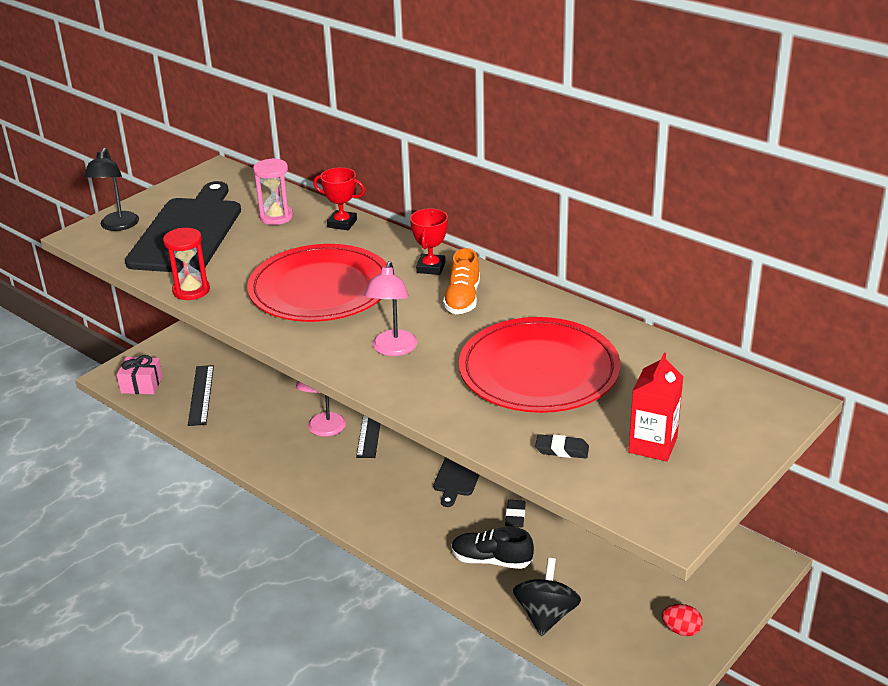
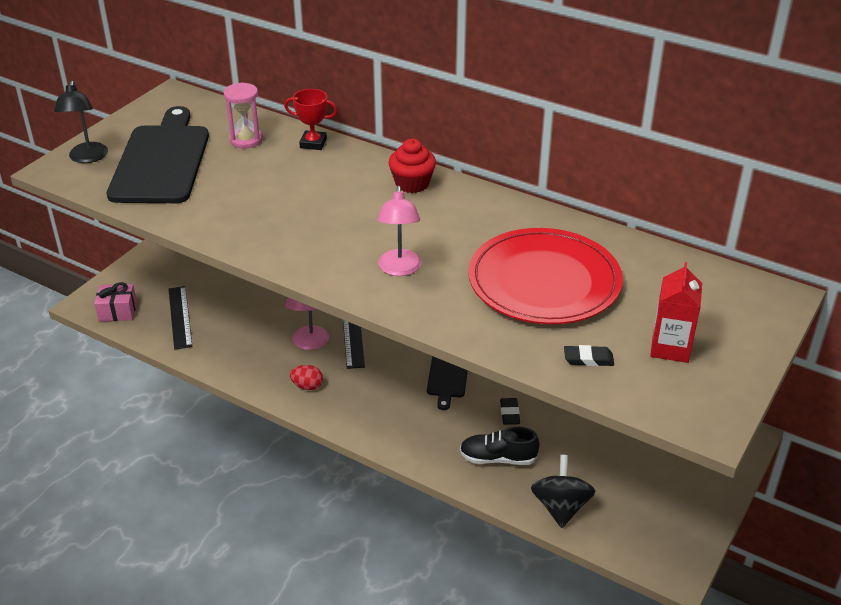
camera: 10 degrees left, 5 degrees up
red hourglass [163,228,210,300] -> none
red plate [247,244,387,322] -> none
red trophy [410,208,448,275] -> red cupcake [389,139,436,193]
orange shoe [443,248,480,314] -> none
red egg [662,604,703,636] -> red egg moved to [290,365,323,390]

